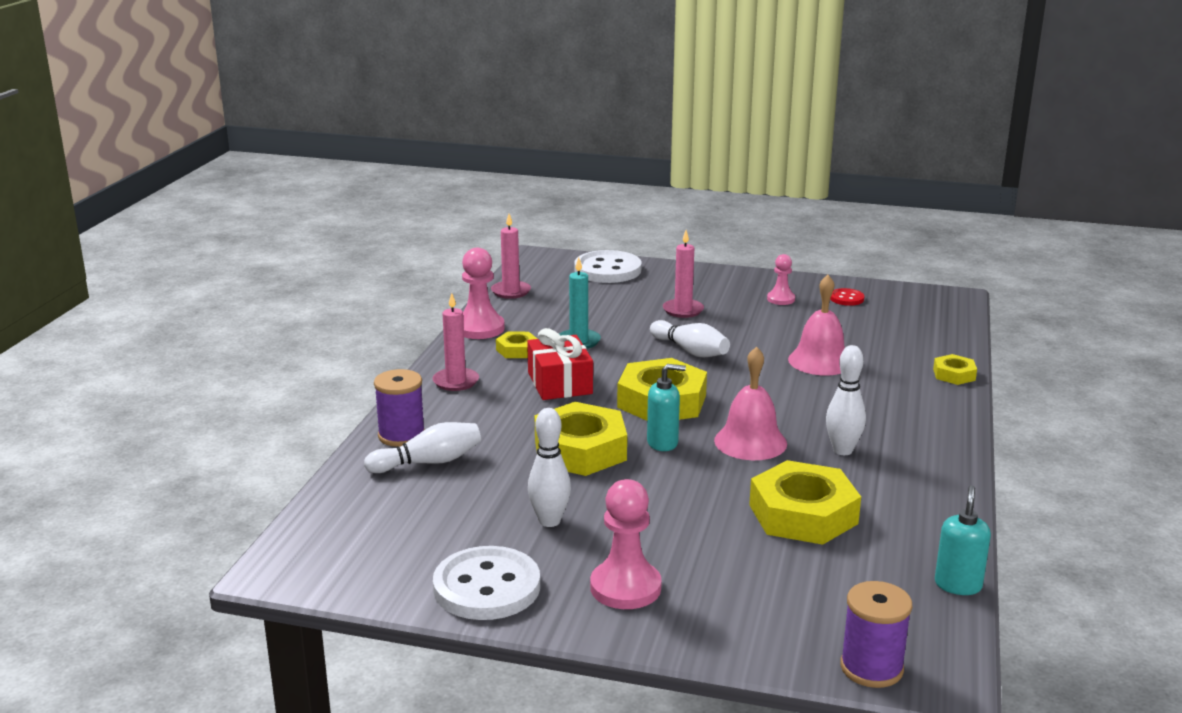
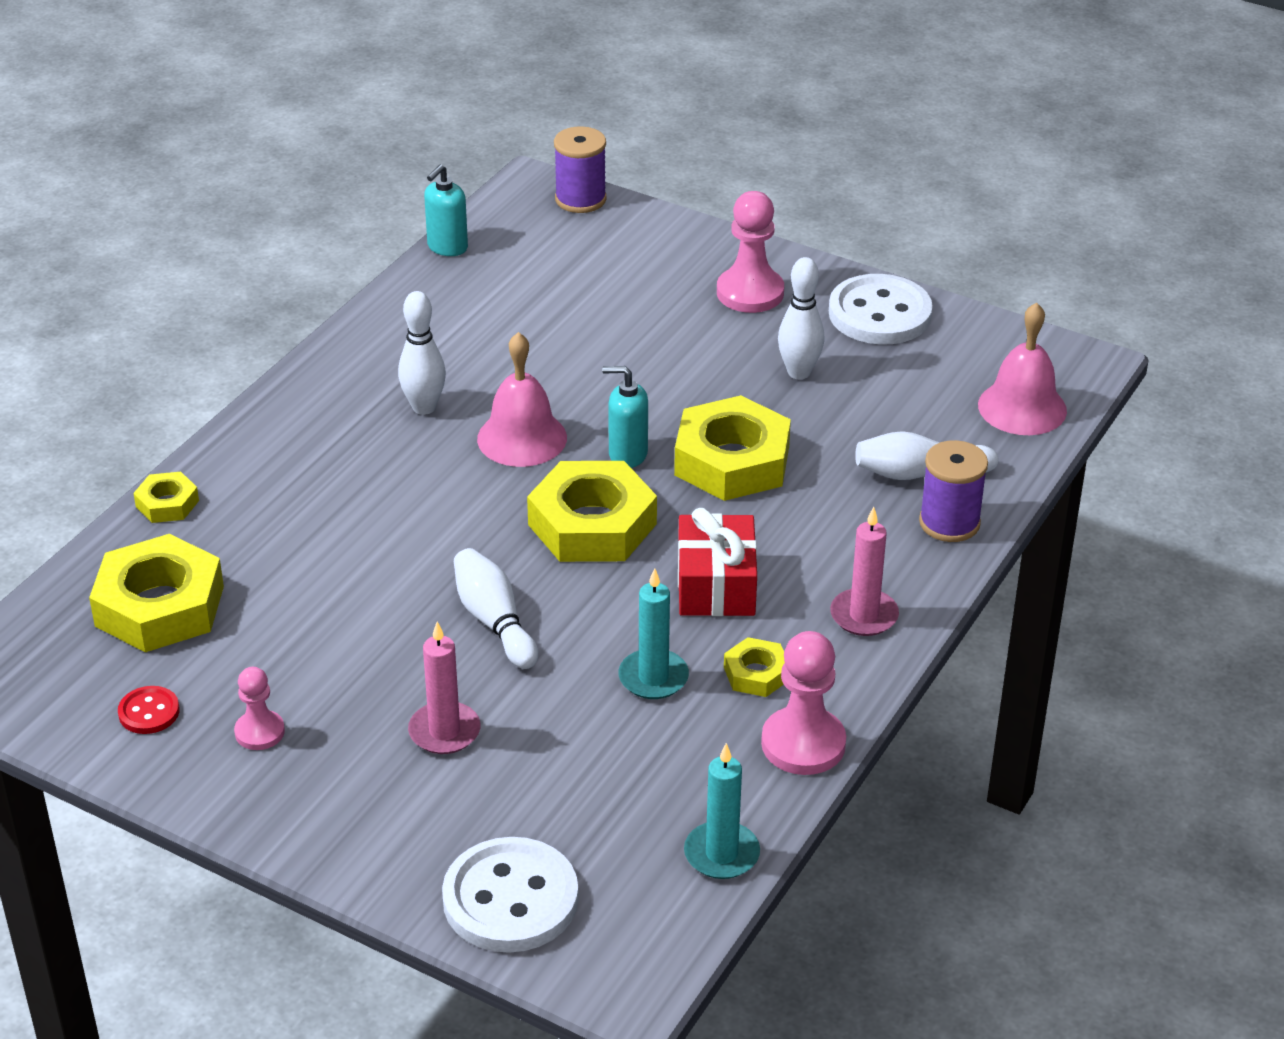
camera: 165 degrees left, 15 degrees up
pink candle [491,214,531,299] -> turquoise candle [684,743,760,879]
yellow nut [749,460,861,545] -> yellow nut moved to [89,534,224,652]
pink bell [788,275,845,375] -> pink bell moved to [978,302,1067,435]

